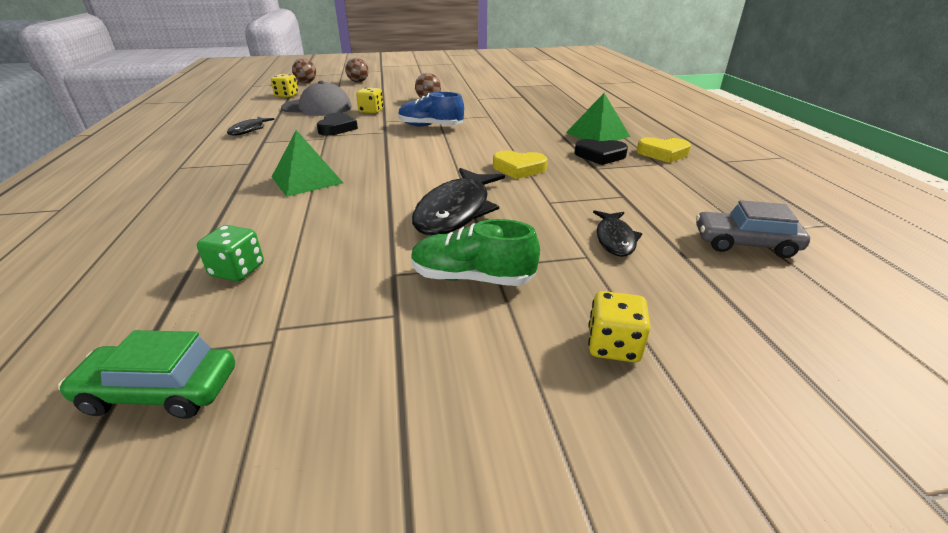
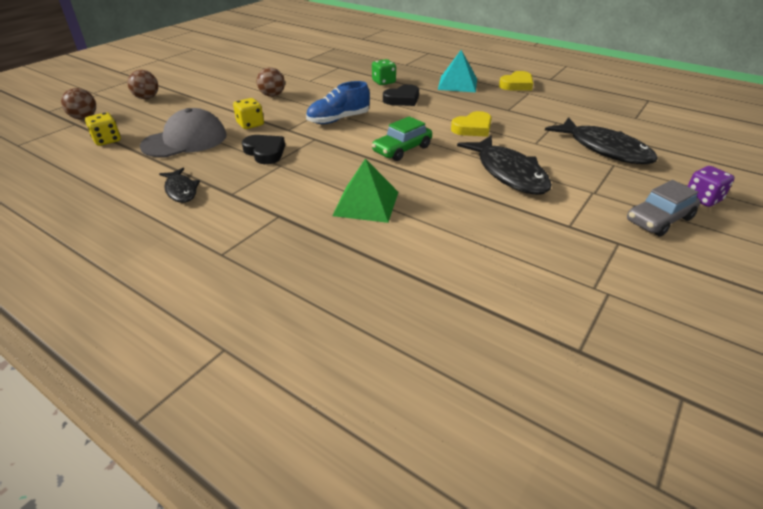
camera: 45 degrees left, 5 degrees up
green car [58,330,235,419] -> green car moved to [372,116,432,161]
green dice [197,225,264,281] -> green dice moved to [372,59,396,85]
green shoe [411,219,540,286] -> none
green pyramid [566,93,630,141] -> turquoise pyramid [438,50,477,92]
black heart [575,139,628,165] -> black heart moved to [383,84,419,106]
yellow dice [588,291,651,362] -> purple dice [688,166,735,207]
black fish [593,210,642,257] -> black fish [545,117,658,164], size x1.83
grey car [696,200,810,258] -> grey car moved to [627,180,700,237]

